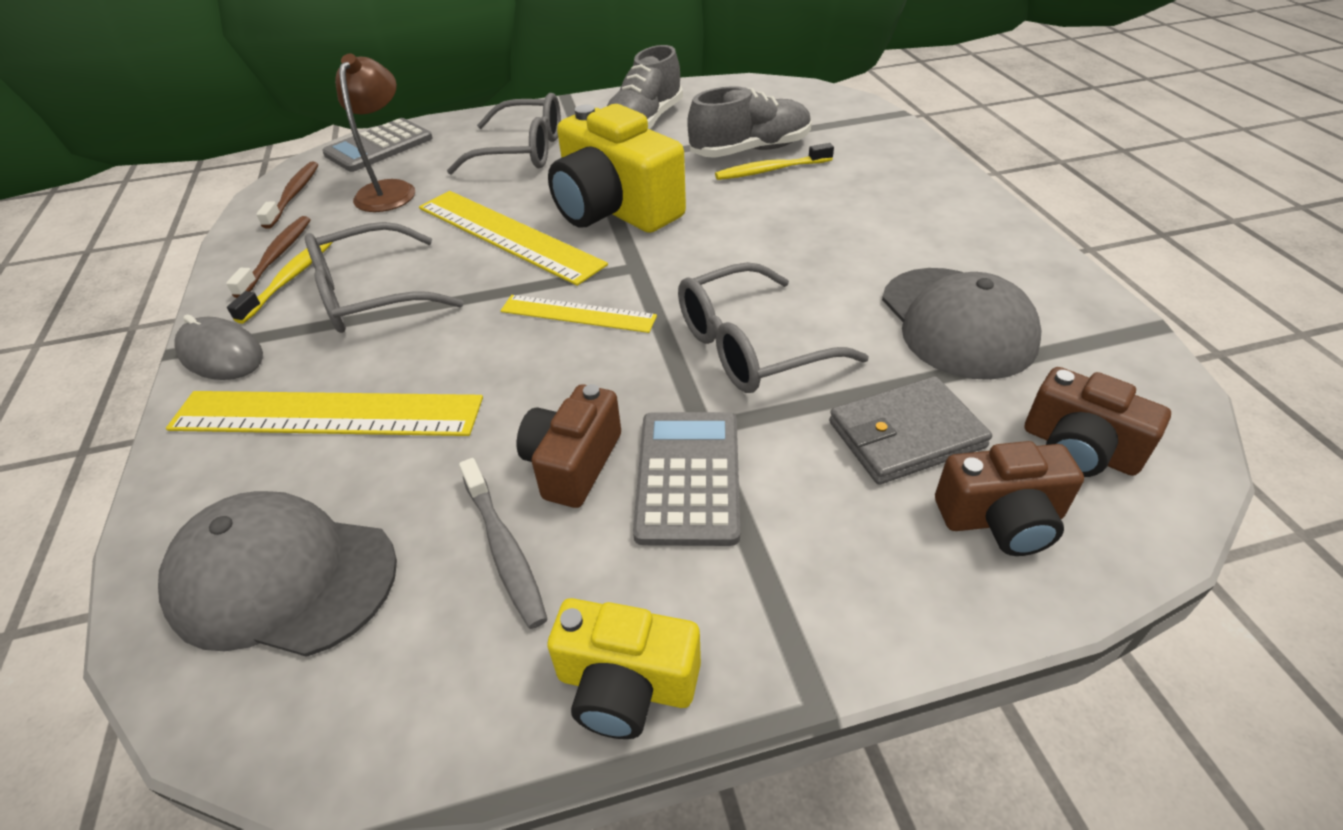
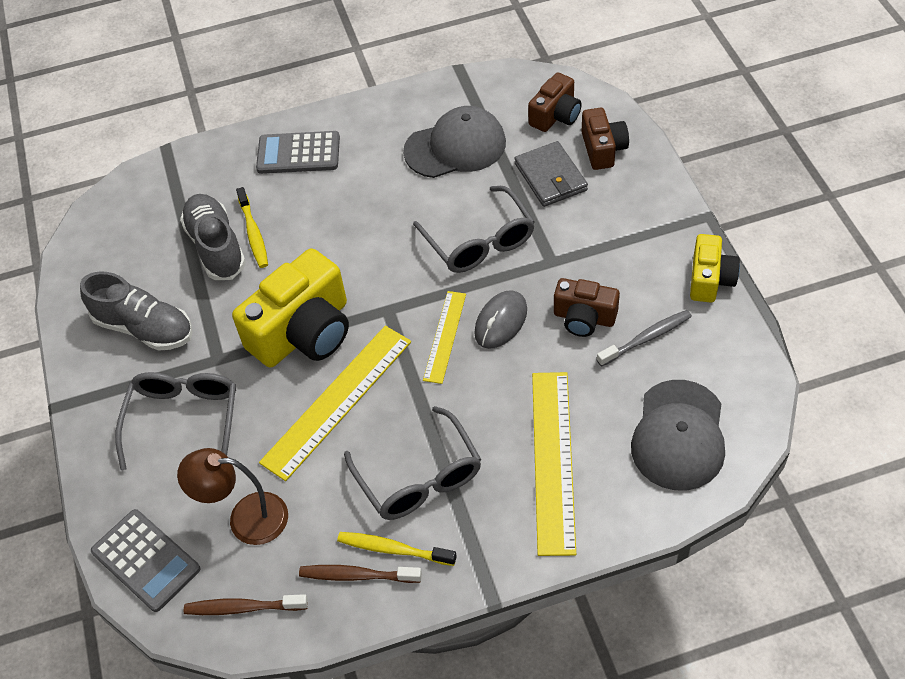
camera: 90 degrees left, 10 degrees up
grey mouse [174,315,263,380] -> grey mouse moved to [474,290,527,349]
grey calculator [633,412,740,546] -> grey calculator moved to [256,131,340,174]

